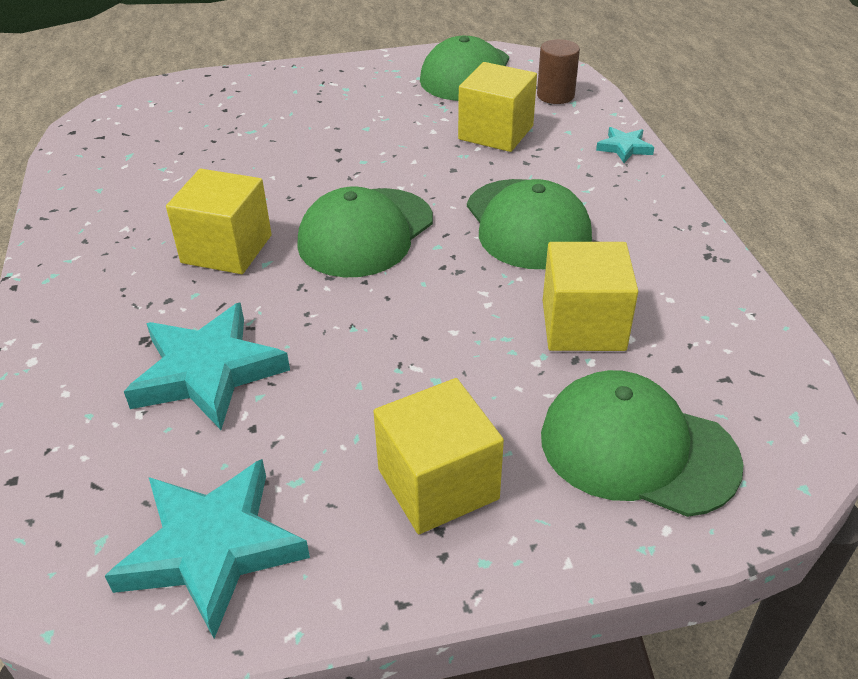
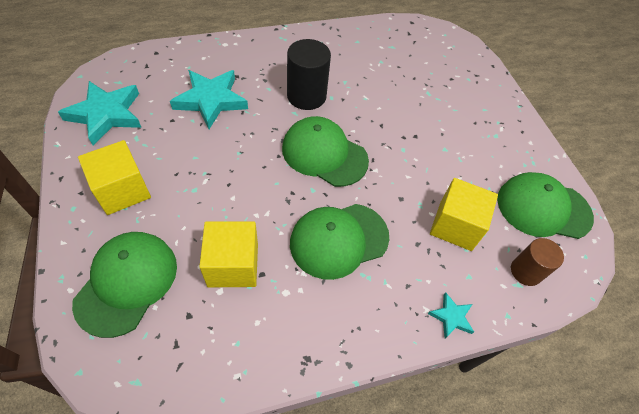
camera: 80 degrees right, 15 degrees up
yellow cube [166,169,272,274] -> black cylinder [287,39,331,110]

